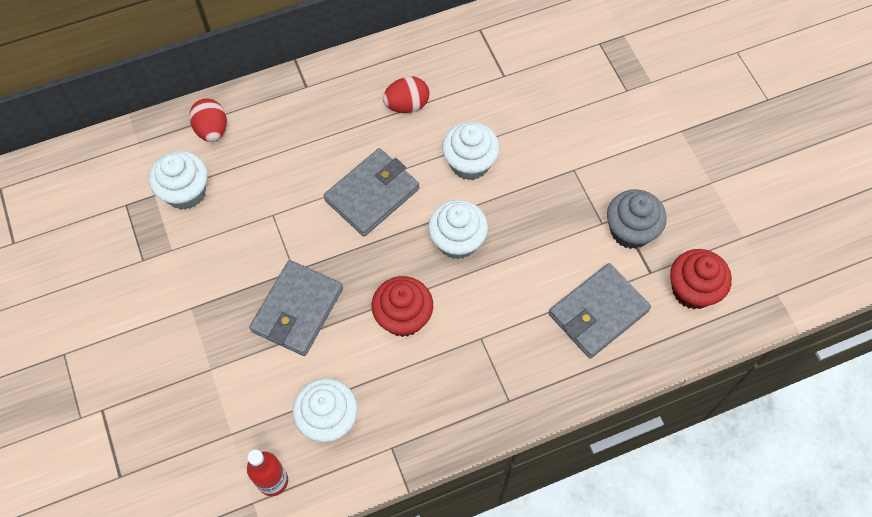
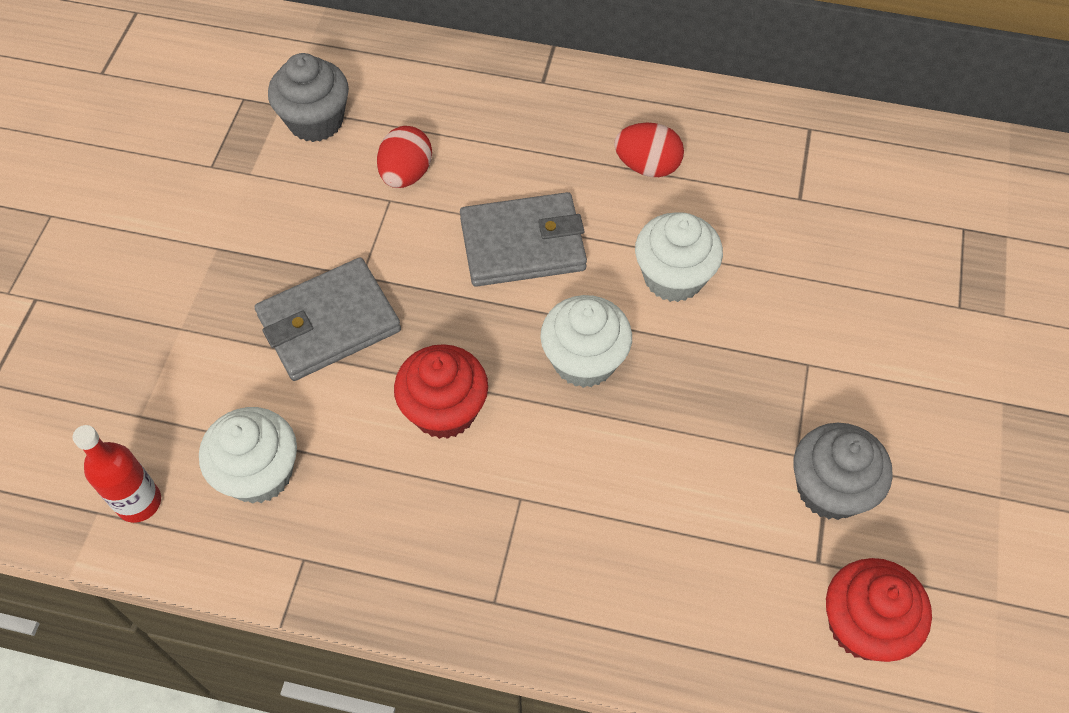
camera: 35 degrees right, 5 degrees down
white cupcake [149,151,208,210] -> grey cupcake [268,53,349,142]
red egg [189,99,227,142] -> red egg moved to [377,126,432,188]
grey wallet [549,263,651,359] -> none

